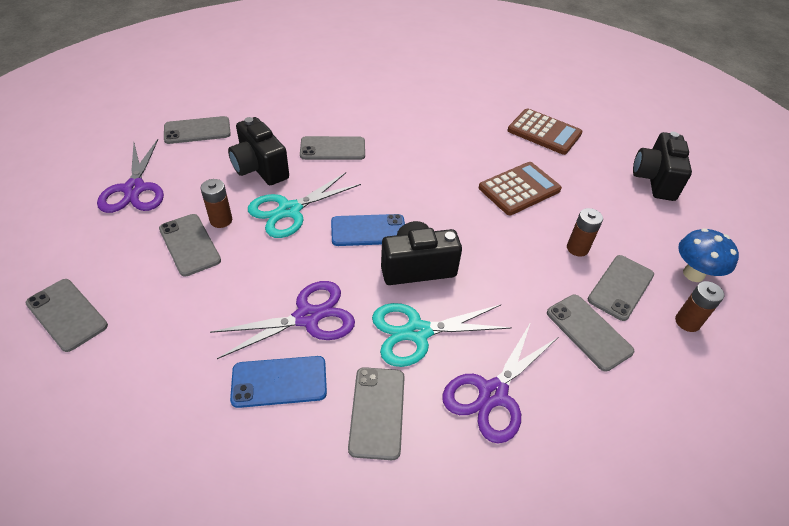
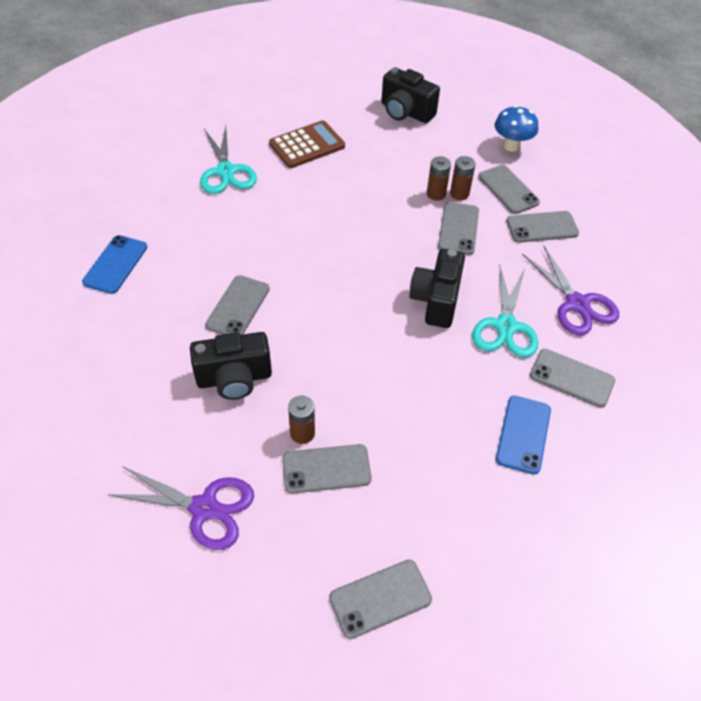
camera: 65 degrees left, 5 degrees up
grey phone [164,116,231,144] -> grey phone moved to [438,202,479,255]
purple scissors [210,281,355,359] -> none
turquoise scissors [248,172,361,238] -> turquoise scissors moved to [200,126,257,194]
blue phone [331,214,405,246] -> blue phone moved to [82,235,147,294]
brown calculator [479,162,562,215] -> none
brown battery [675,281,724,332] -> brown battery moved to [427,156,451,201]

